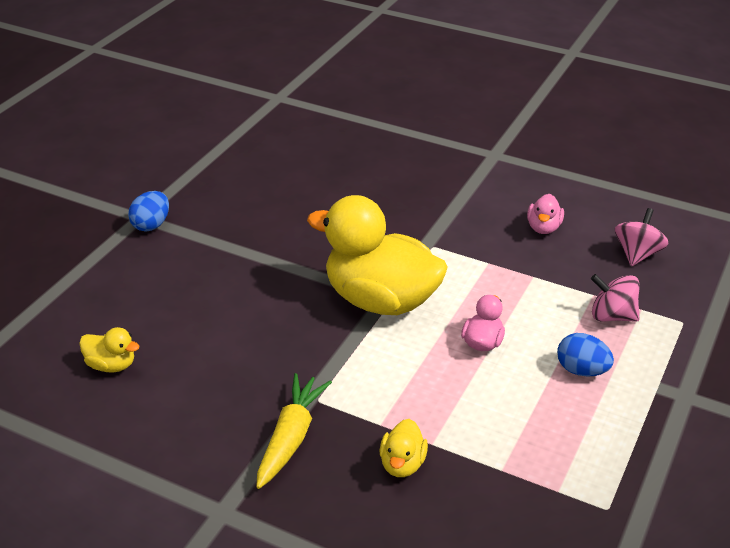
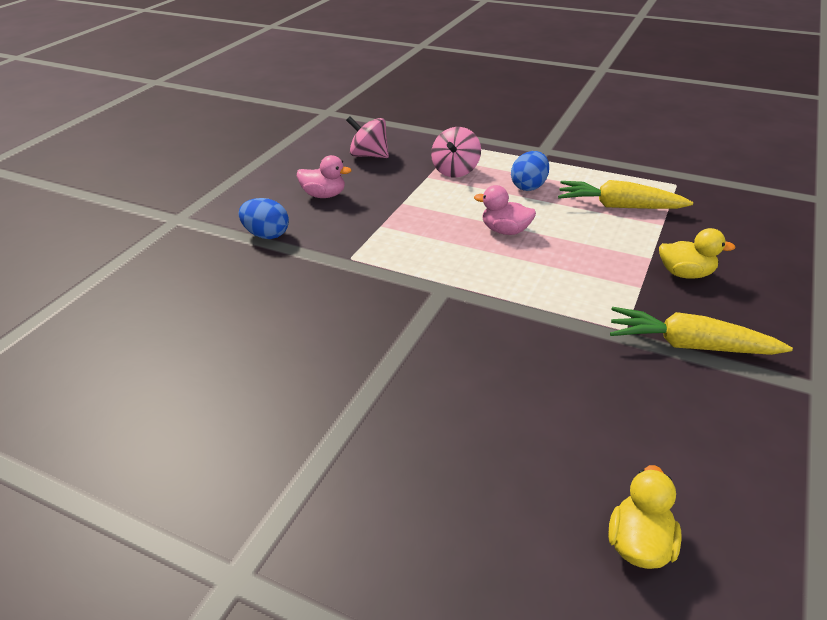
camera: 90 degrees left, 0 degrees up
blue egg [128,191,169,232] -> blue egg moved to [239,198,289,239]
yellow duck [307,195,448,315] -> none
none -> yellow carrot [558,180,693,209]

